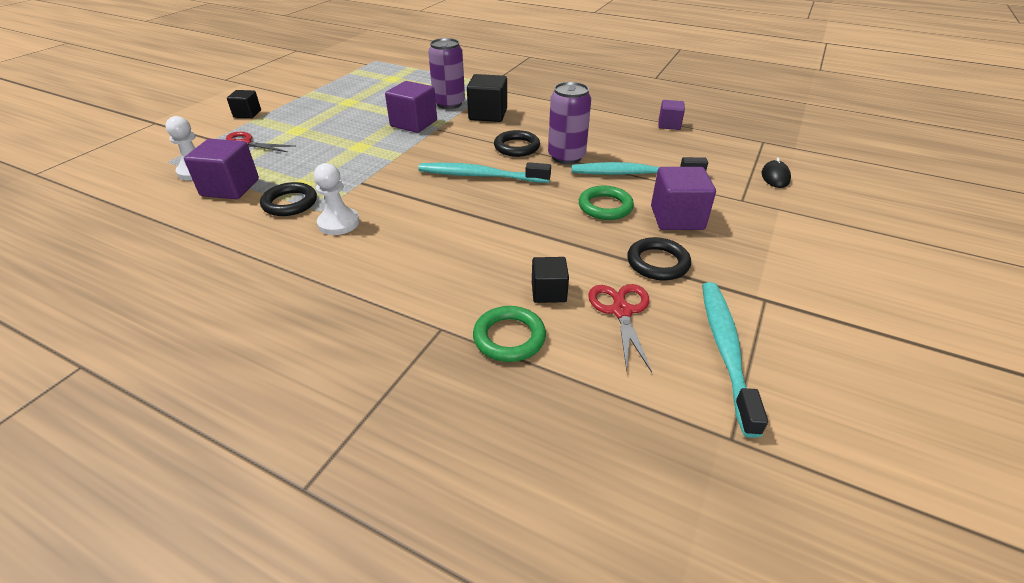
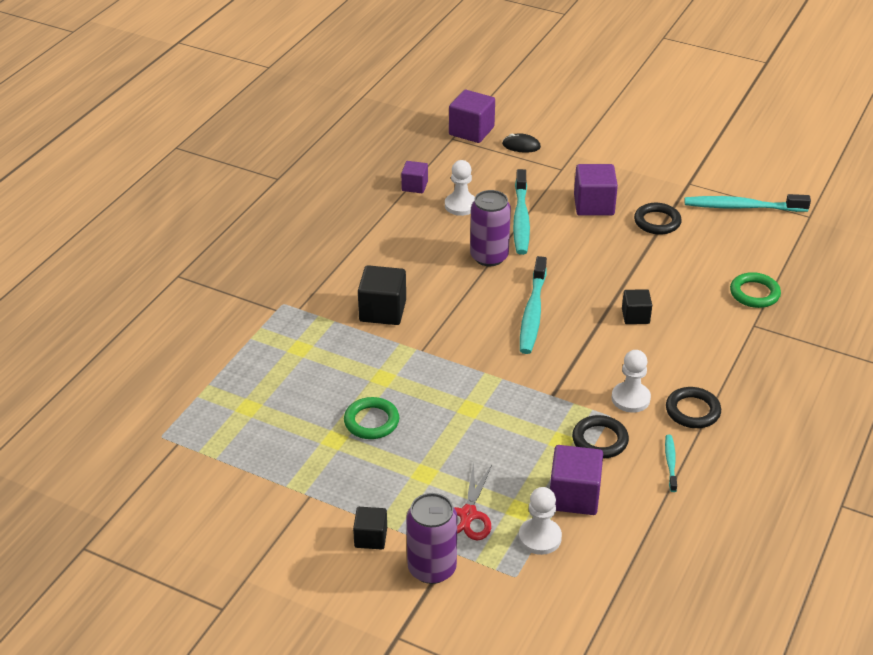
camera: 90 degrees left, 0 degrees up
purple cube [385,81,437,133] -> purple cube moved to [449,90,495,143]
purple can [428,38,465,109] -> purple can moved to [406,493,457,584]
black ring [494,130,540,157] -> black ring moved to [666,387,721,428]
black cube [532,257,569,303] -> black cube moved to [622,289,652,324]
green ring [579,186,634,220] -> green ring moved to [344,397,399,439]
red scissors [588,284,652,373] -> none
none -> white pawn [445,160,475,216]
none -> turquoise toothbrush [665,435,677,492]

